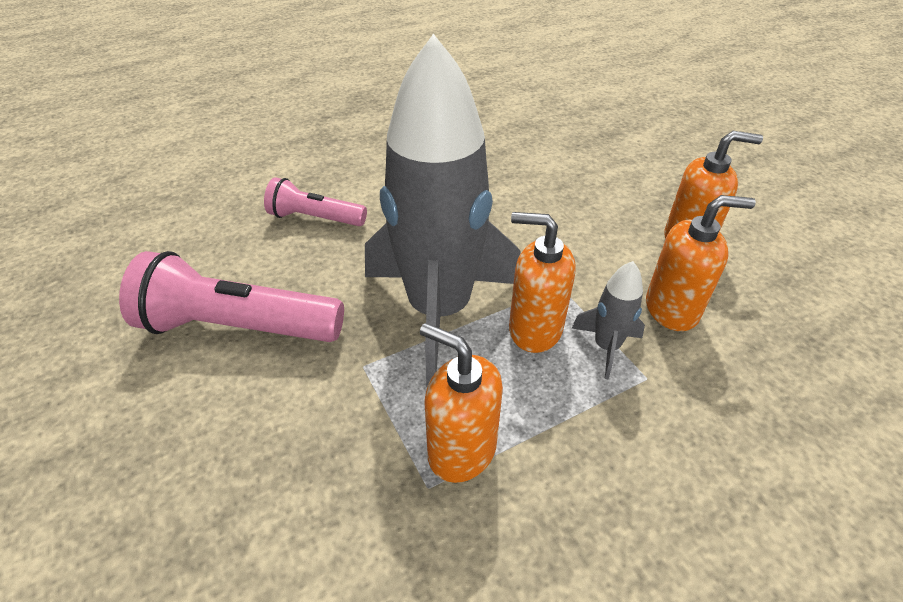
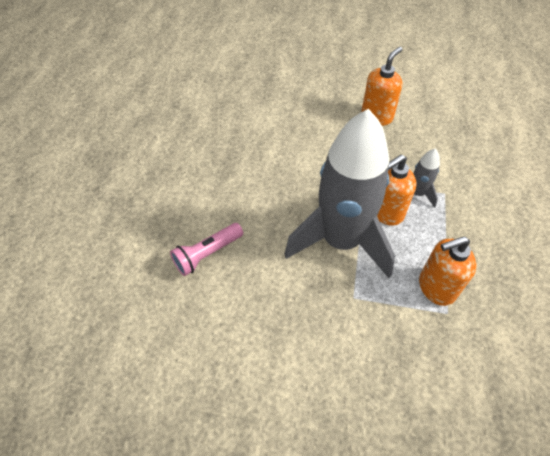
camera: 50 degrees left, 10 degrees up
pink flashlight [119,251,344,342] -> none
orange soap dispenser [646,195,756,331] -> none

